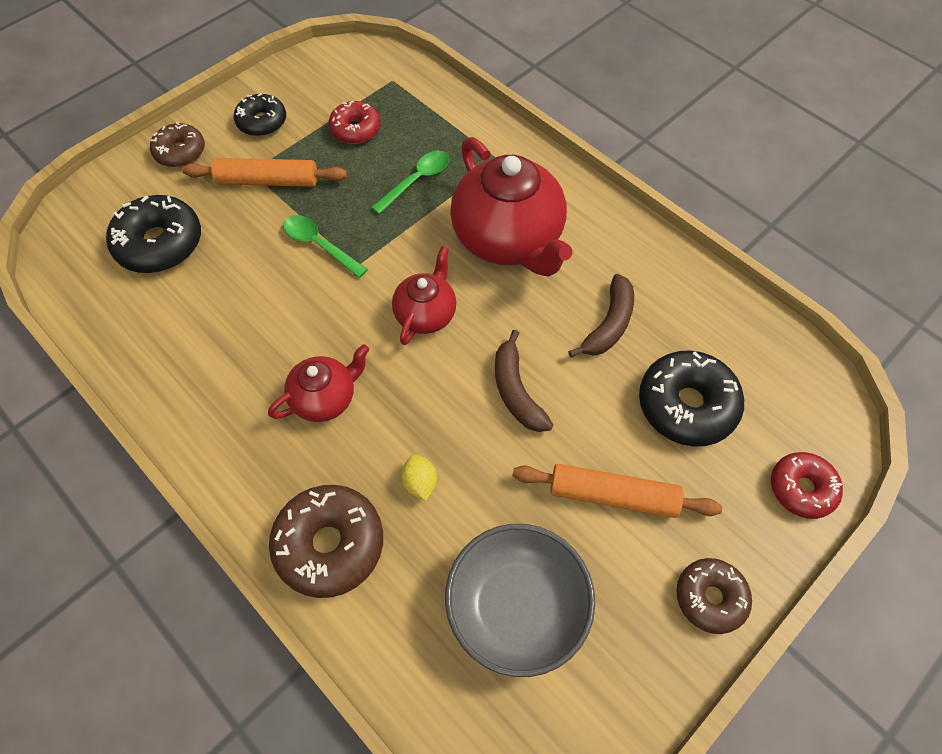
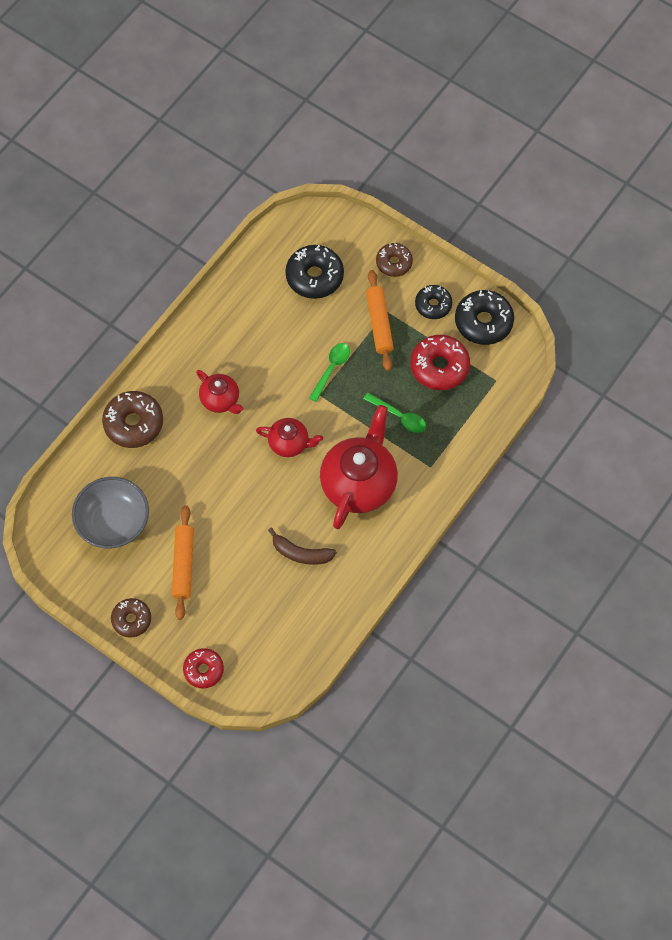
camera: 80 degrees right, 5 degrees up
red donut [328,101,381,144] -> red donut [410,335,470,390], size x1.58
yellow lemon [401,454,437,501] -> none
red teapot [450,137,572,277] -> red teapot turned 150 degrees clockwise [320,405,398,529]
brown banana [495,330,553,432] -> none
black donut [639,351,744,447] -> black donut moved to [455,290,514,345]

